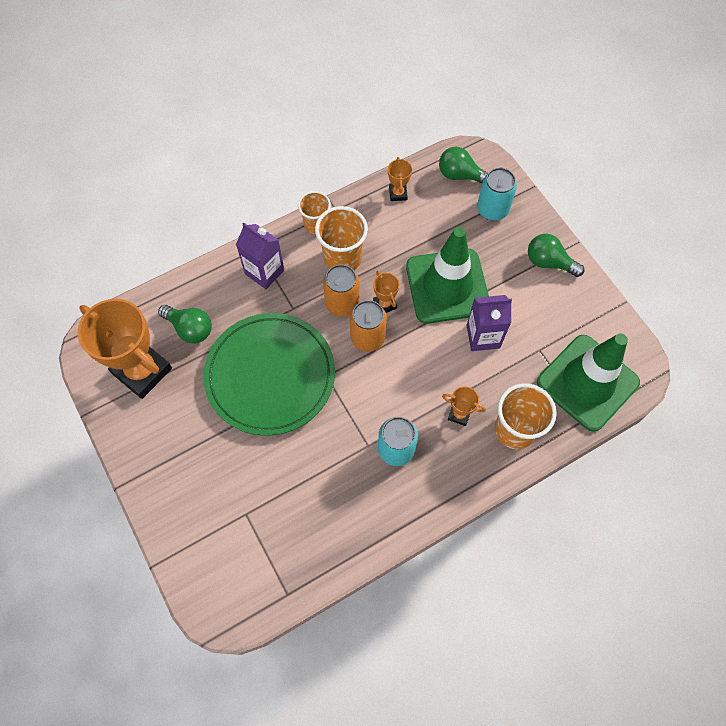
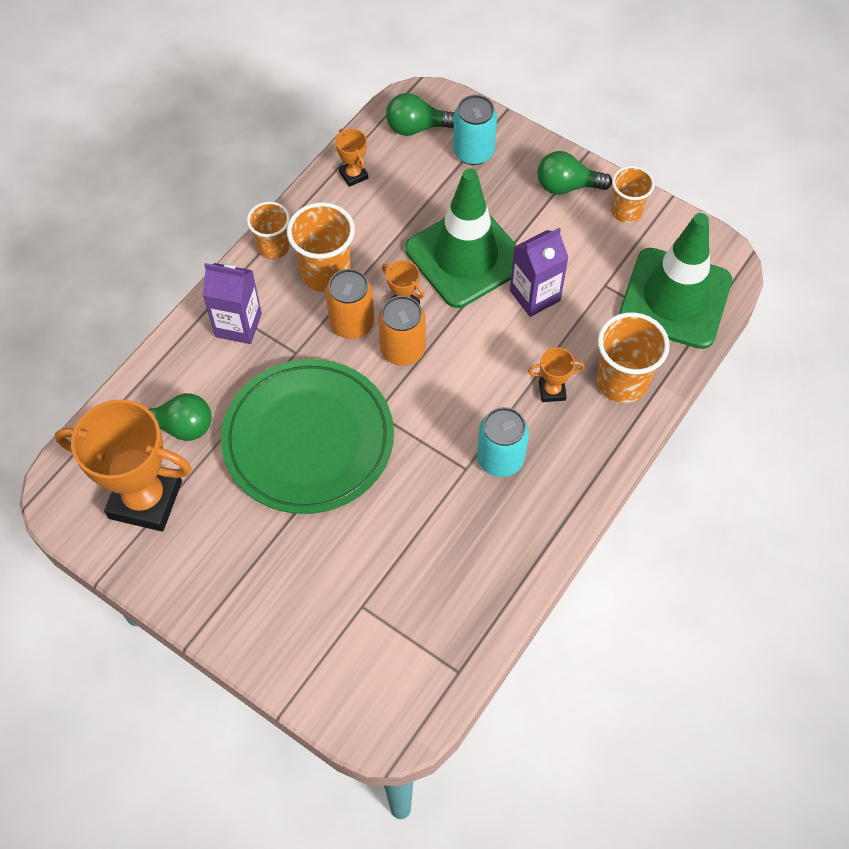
camera: 25 degrees left, 5 degrees down
none -> orange cup [611,166,655,223]

